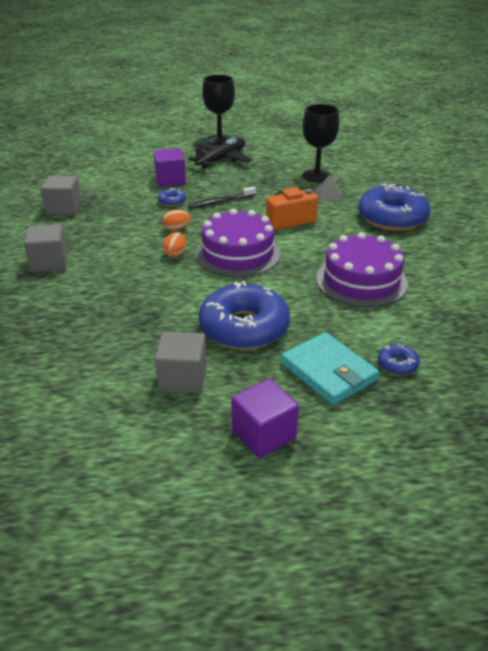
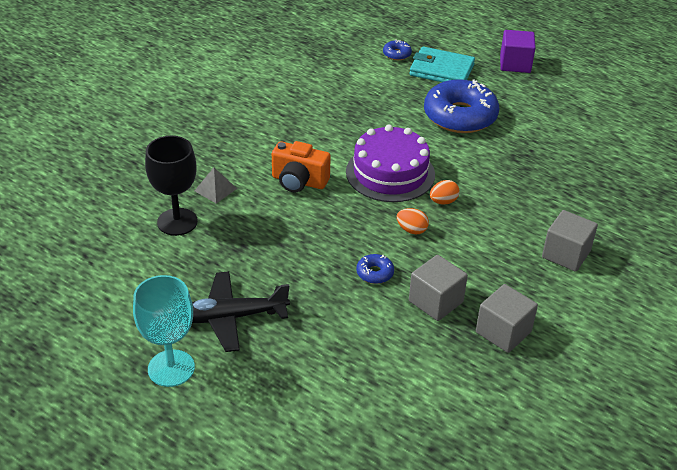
camera: 140 degrees left, 5 degrees up
purple cube [154,148,186,187] -> none
grey cube [155,331,207,393] -> grey cube moved to [409,255,468,321]
black toothbrush [188,186,256,209] -> none
black goblet [202,75,235,145] -> turquoise goblet [133,275,195,387]
turquoise wallet [281,332,379,405] -> turquoise wallet turned 75 degrees counterclockwise [409,46,475,82]
purple cake [316,232,408,307] -> none
blue donut [358,184,431,231] -> none

